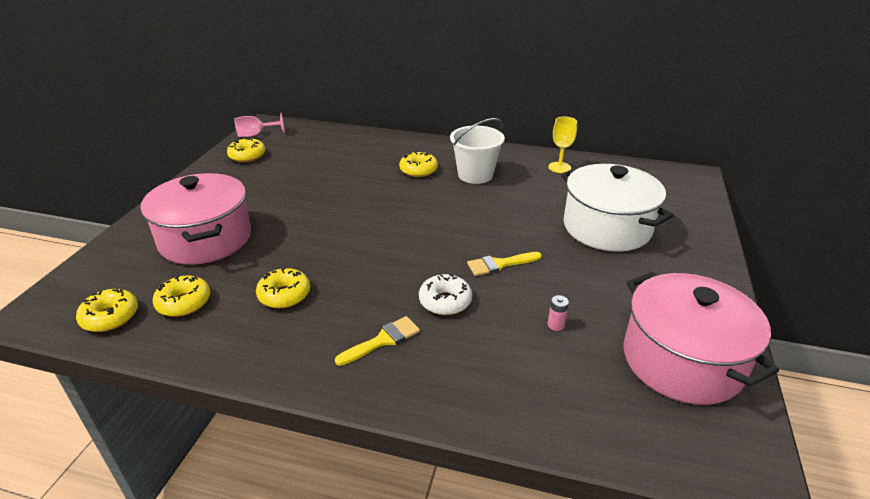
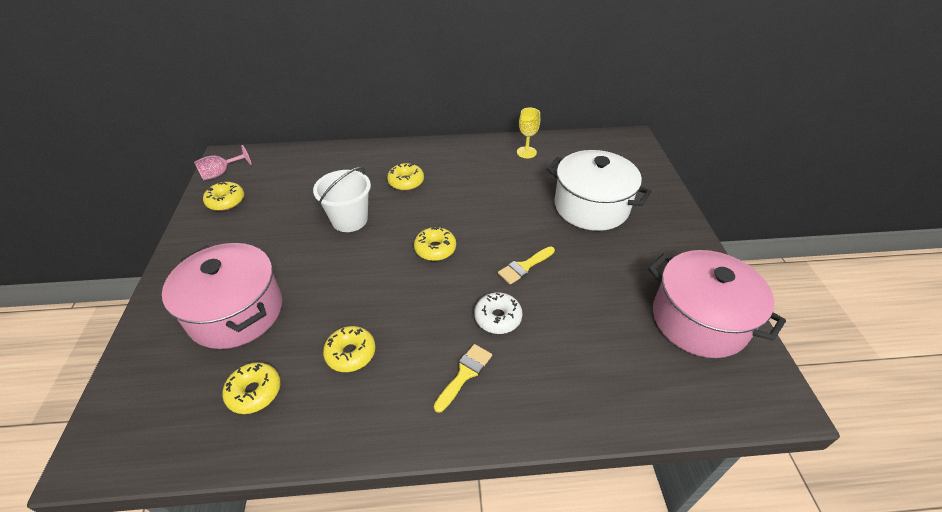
camera: 20 degrees left, 10 degrees up
yellow donut [76,288,138,332] -> yellow donut moved to [414,227,456,261]
white bucket [450,118,505,184] -> white bucket moved to [313,167,371,232]
pink battery [548,295,569,331] -> none

